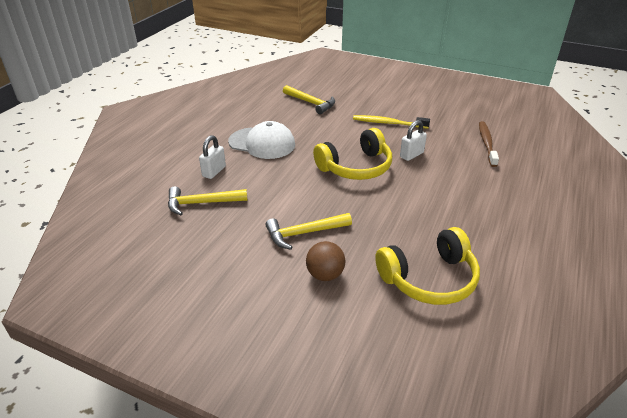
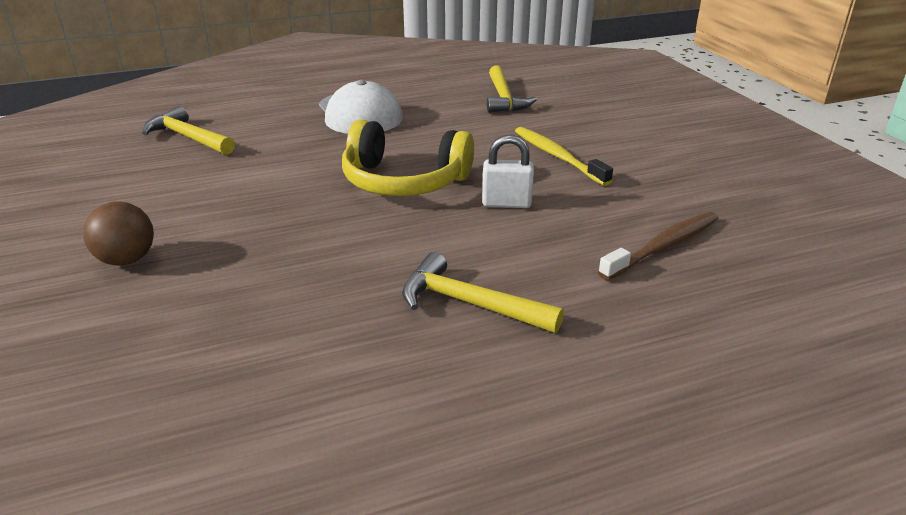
camera: 45 degrees right, 5 degrees down
white padlock [199,135,226,179] -> none
yellow hammer [266,213,352,250] -> yellow hammer moved to [402,252,564,333]
yellow headphones [375,227,480,305] -> none

